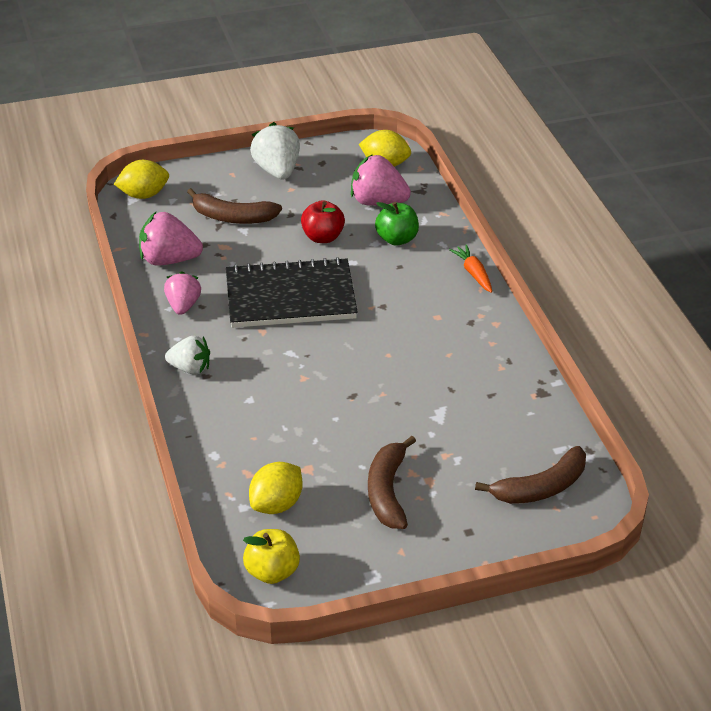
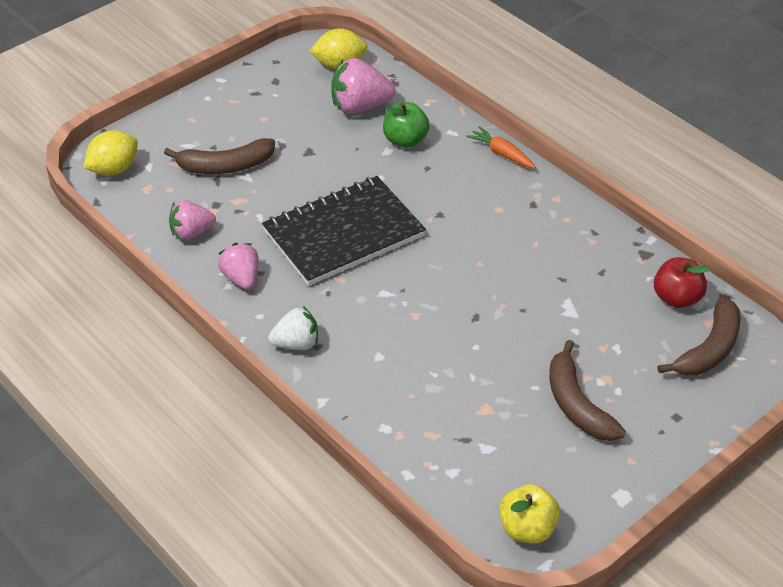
camera: 25 degrees left, 5 degrees up
pink strawberry [139,212,203,265] -> pink strawberry [169,200,216,240], size x0.66
yellow lemon [249,462,303,514] -> none
white strawberry [250,122,300,179] -> none
red apple [301,200,345,243] -> red apple moved to [654,257,710,308]

